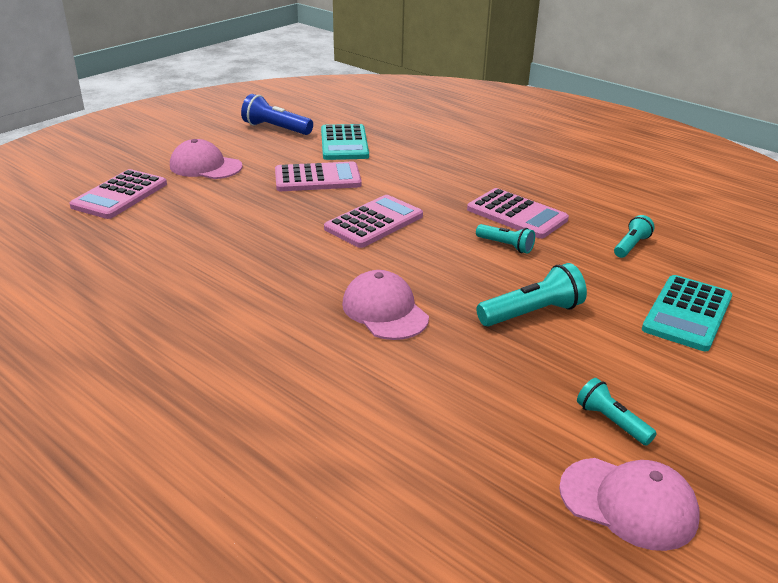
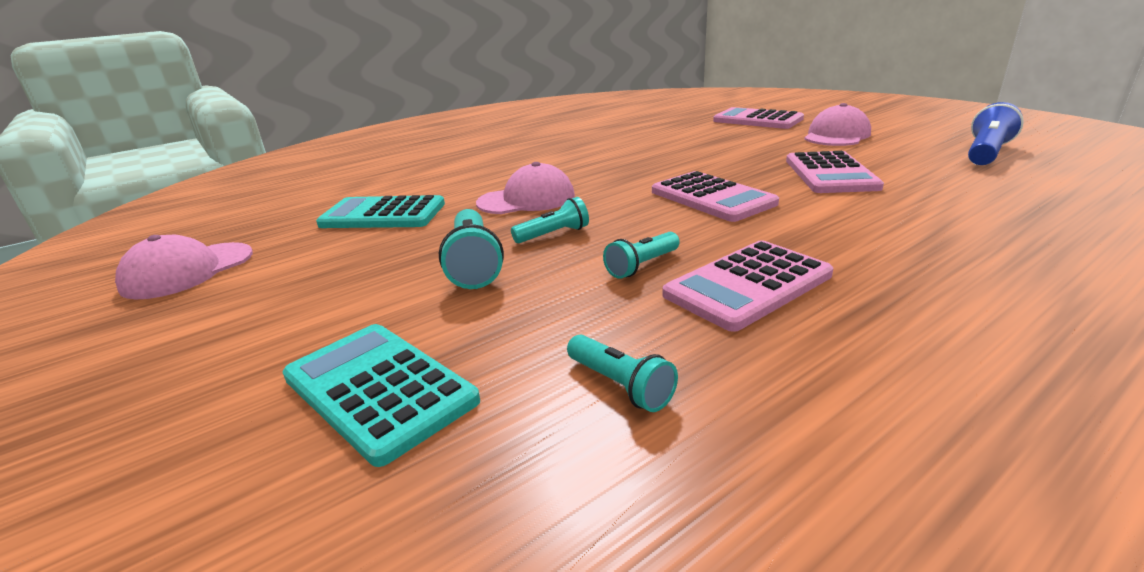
camera: 105 degrees right, 5 degrees down
turquoise calculator [321,124,369,160] -> turquoise calculator moved to [316,195,445,228]
turquoise flashlight [577,378,657,446] -> turquoise flashlight moved to [511,197,589,243]

